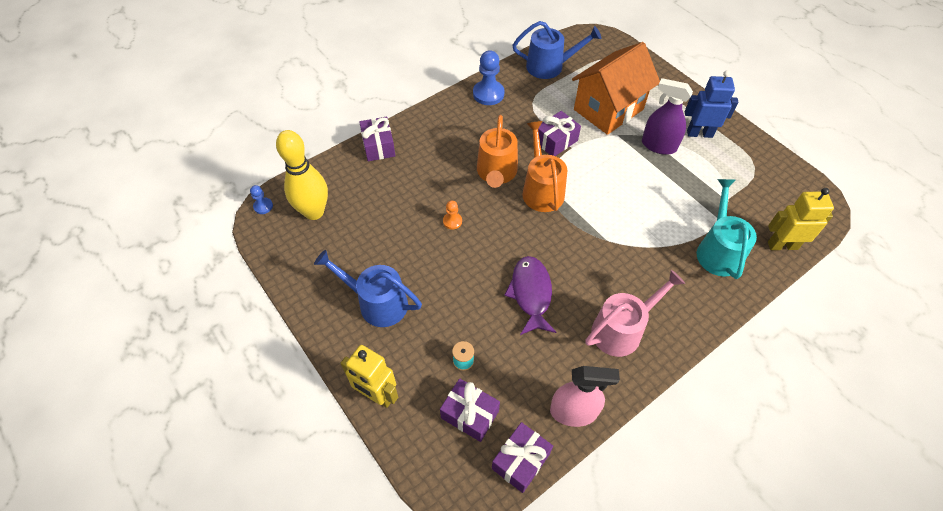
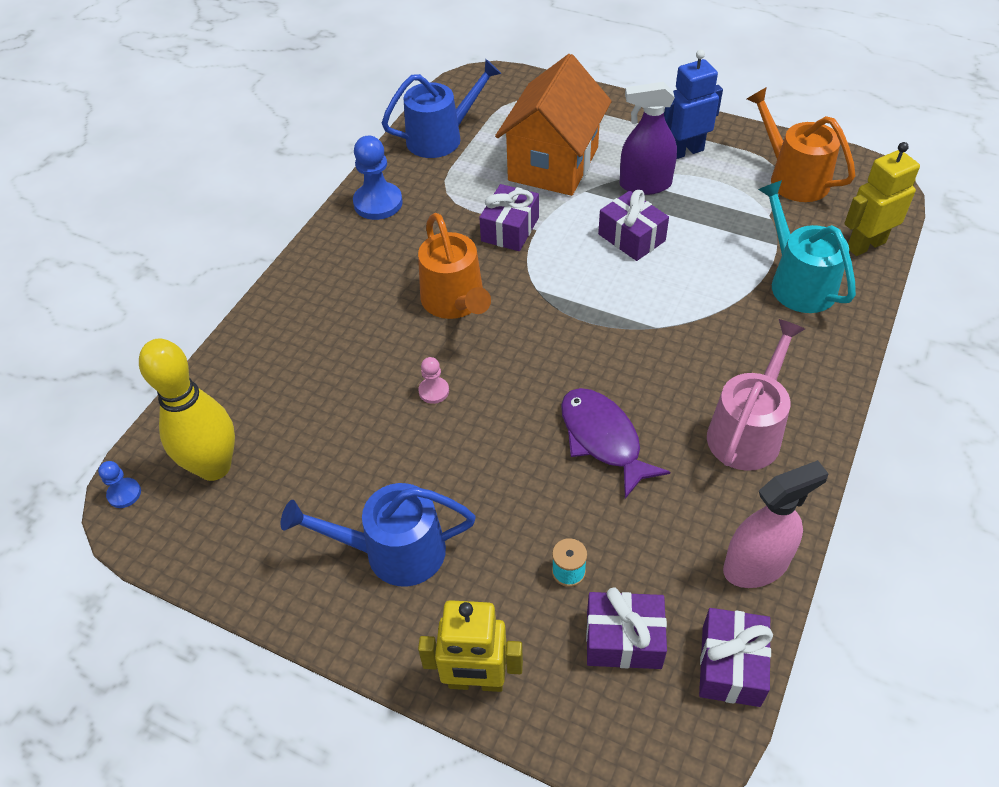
camera: 25 degrees left, 5 degrees down
purple gift [359,117,395,161] -> purple gift moved to [598,190,669,261]
orange pawn [443,201,462,229] -> pink pawn [418,357,449,404]
orange watering can [522,121,567,212] -> orange watering can moved to [747,87,855,202]

